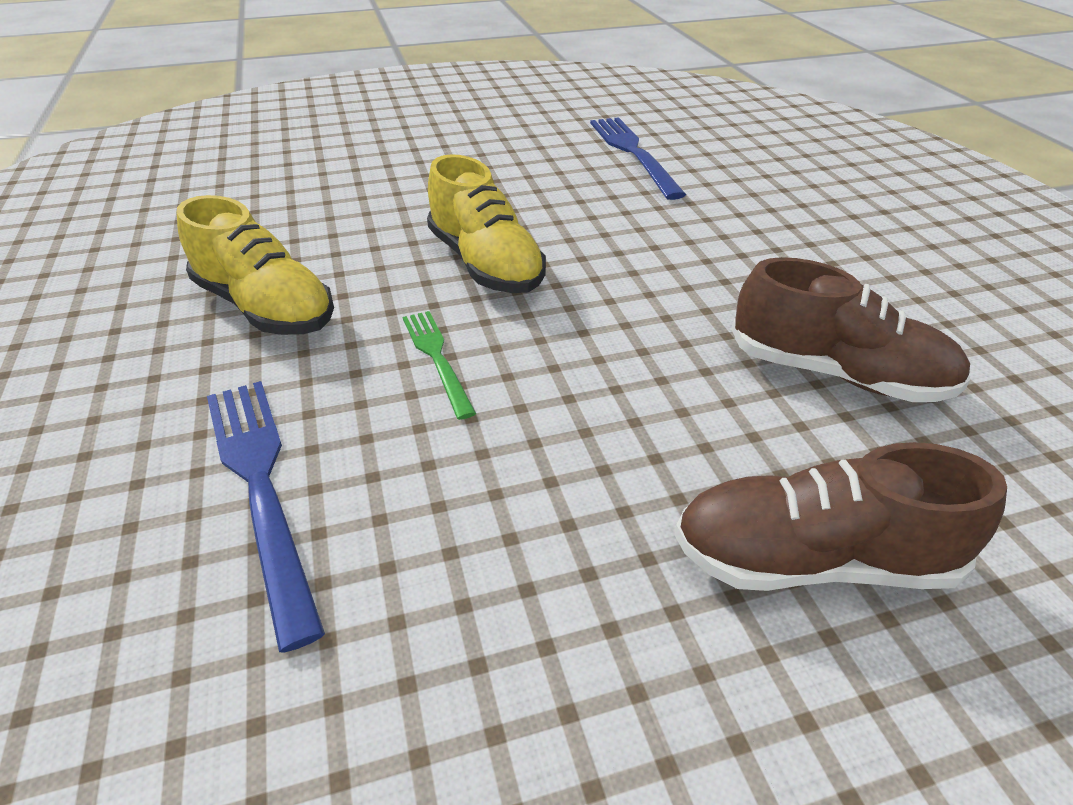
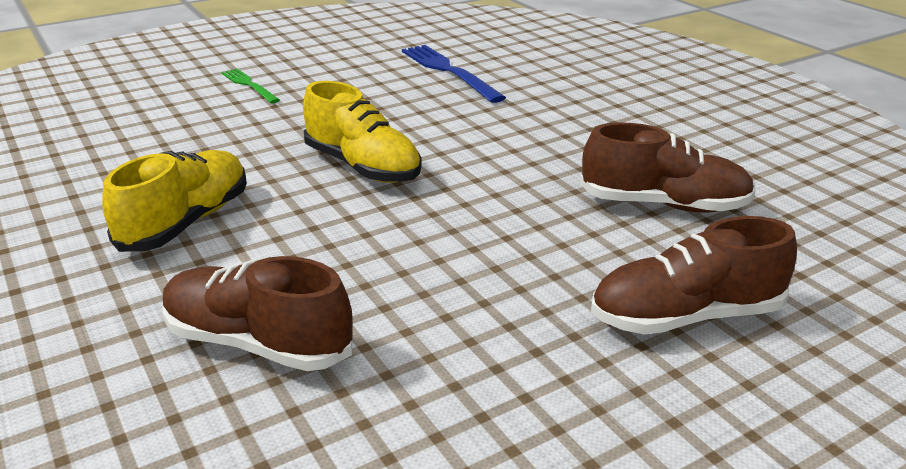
camera: 15 degrees left, 10 degrees down
yellow shoe [177,195,334,335] -> yellow shoe turned 90 degrees counterclockwise [102,150,247,252]
blue fork [207,381,325,653] -> brown shoe [163,256,353,371]
green fork [403,311,476,420] -> green fork moved to [221,69,280,103]

